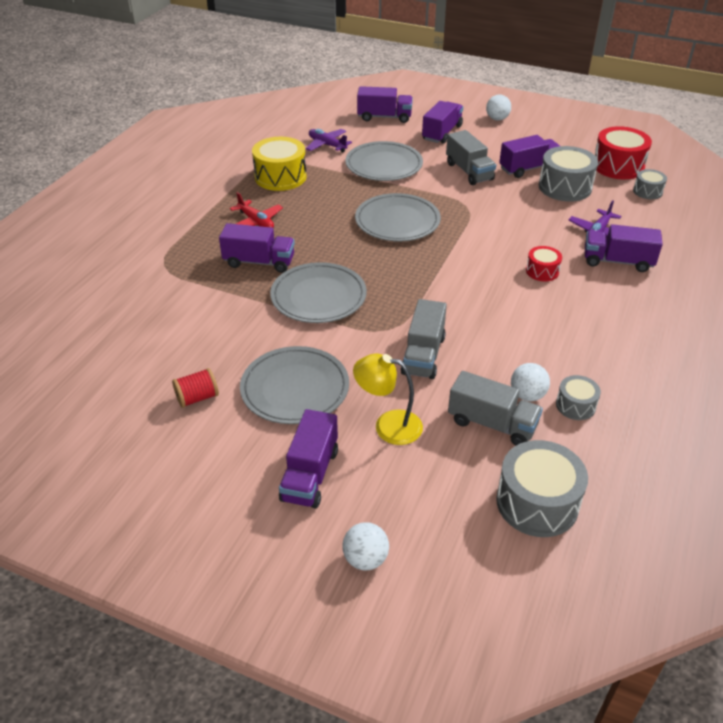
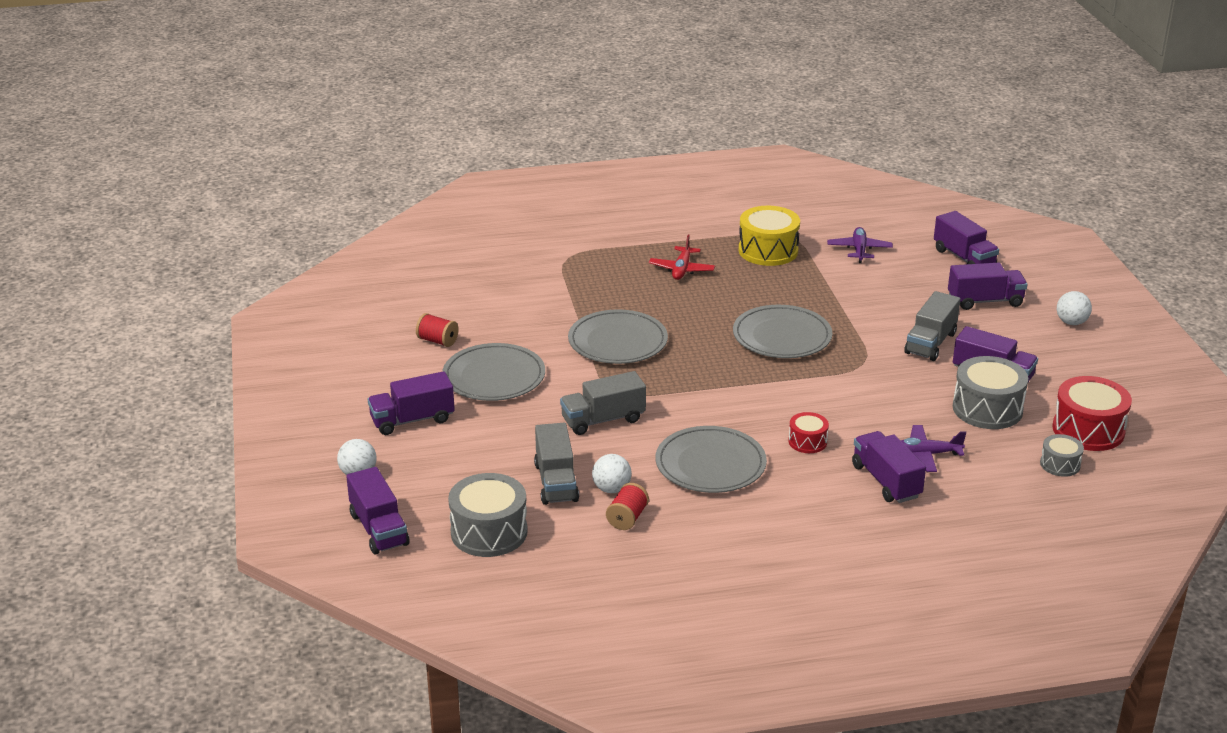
camera: 55 degrees right, 10 degrees down
purple truck [219,223,295,273] -> purple truck moved to [346,467,409,554]
grey plate [345,141,423,181] -> grey plate moved to [656,426,767,493]
yellow lamp [353,354,423,445] -> none
grey drum [556,375,601,420] -> red spool [606,483,649,530]

